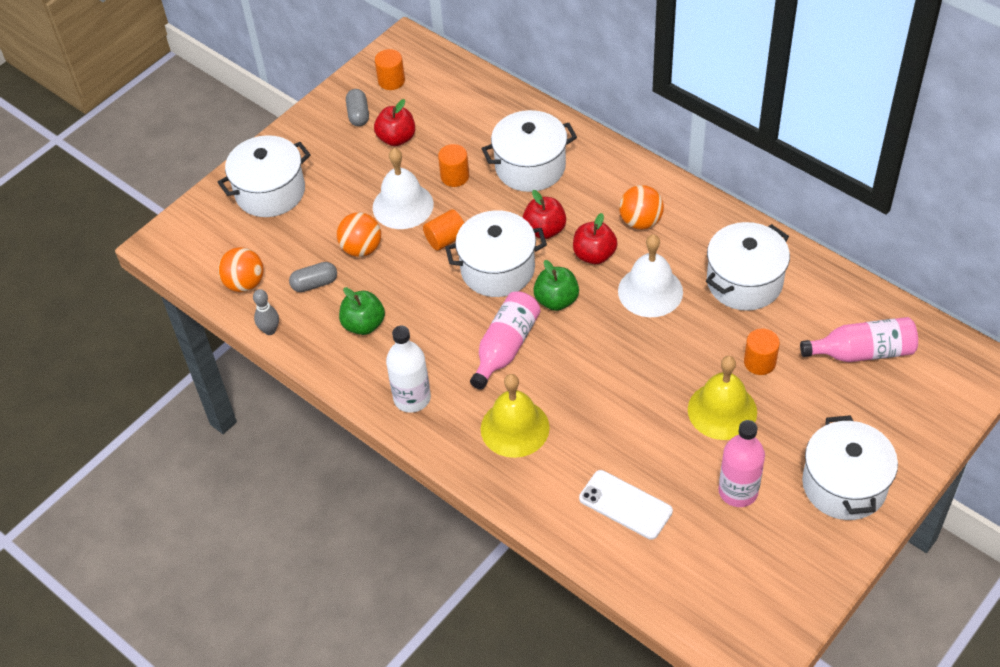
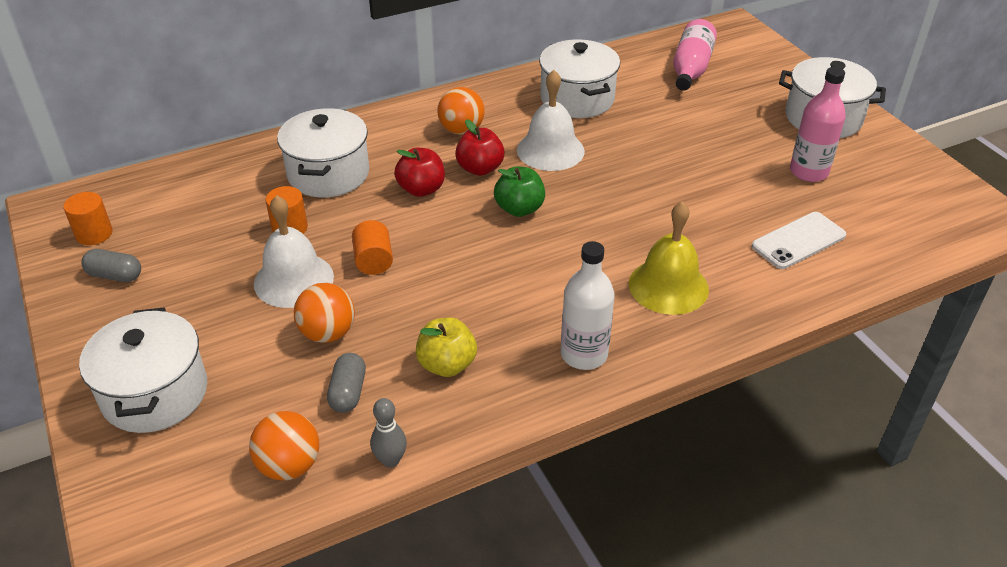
camera: 70 degrees left, 10 degrees down
green apple [339,287,385,335] -> yellow apple [416,318,477,377]
red apple [374,99,415,146] -> none
white pot [445,210,547,297] -> none
pink bottle [470,291,541,390] -> none
yellow bell [688,356,757,440] -> none
orange cylinder [744,329,780,375] -> none

